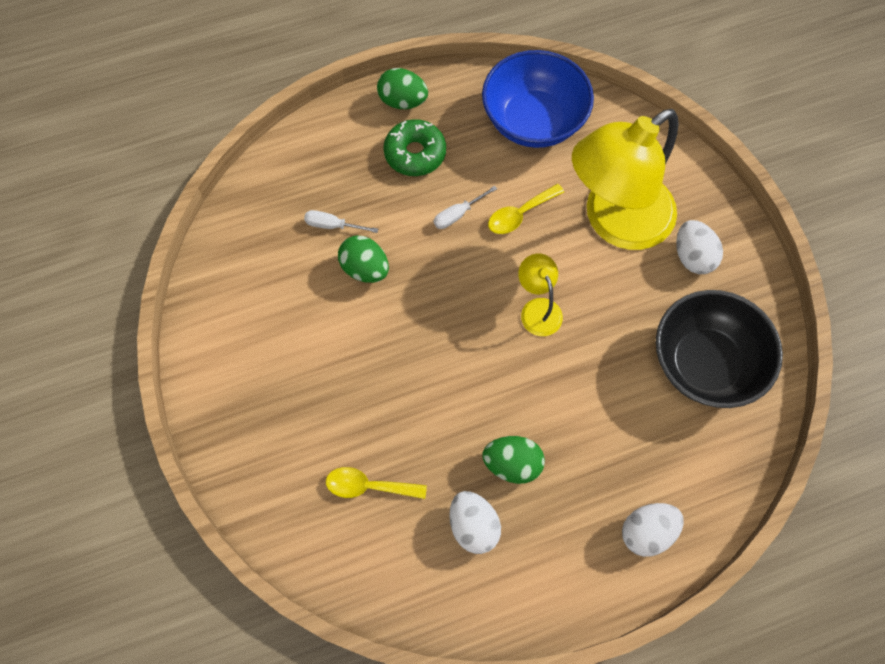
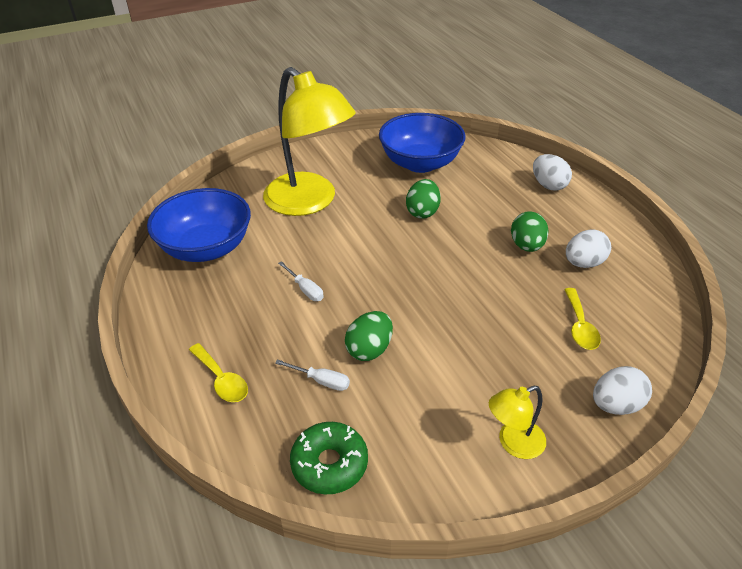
camera: 95 degrees left, 25 degrees down
white screwdriver [304,210,378,233] -> white screwdriver turned 75 degrees counterclockwise [275,359,350,391]
green egg [377,68,428,109] -> green egg moved to [406,179,441,219]
green donut [383,119,446,176] -> green donut moved to [290,422,368,494]
yellow spoon [488,184,564,234] -> yellow spoon moved to [189,343,248,402]
yellow lamp [518,253,563,336] -> yellow lamp moved to [489,386,546,459]
black bowl [656,290,783,408] -> blue bowl [379,113,466,173]
white egg [676,220,723,274] -> white egg moved to [593,366,652,415]

